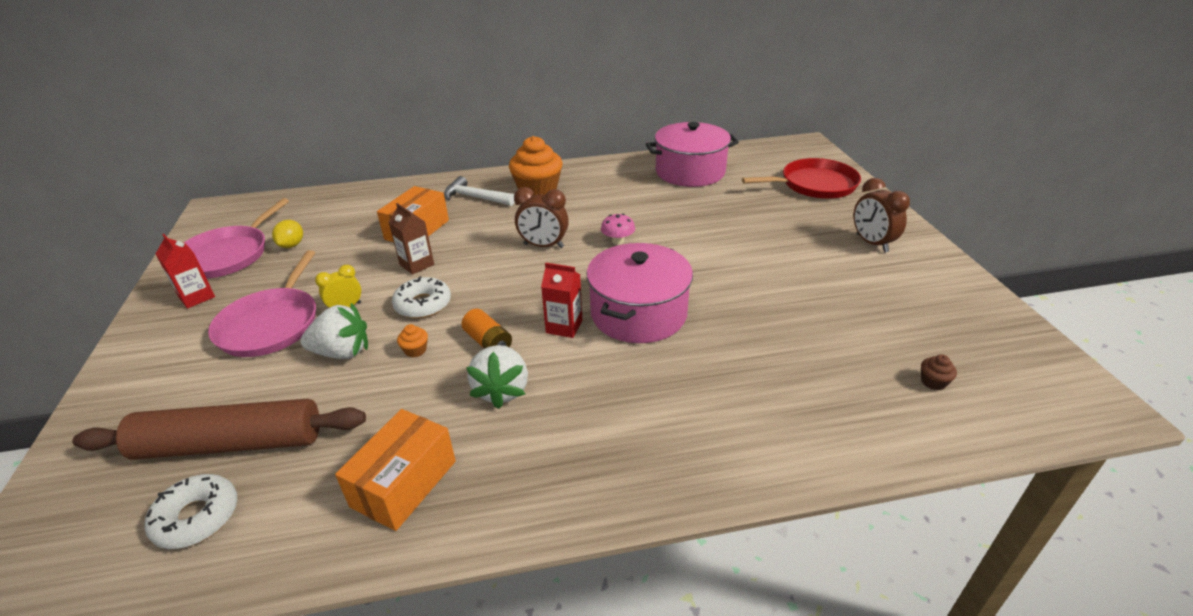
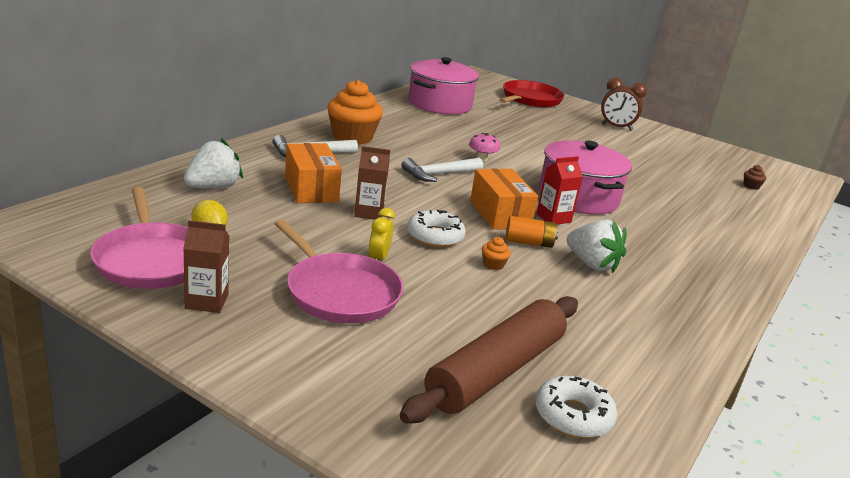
camera: 50 degrees left, 10 degrees down
red carton [155,234,215,309] -> brown carton [183,220,229,313]
white strawberry [300,303,368,359] -> white strawberry moved to [184,138,243,189]
orange box [335,409,456,531] -> orange box moved to [470,169,538,230]
brown clock [514,187,569,248] -> white hammer [401,158,483,182]

